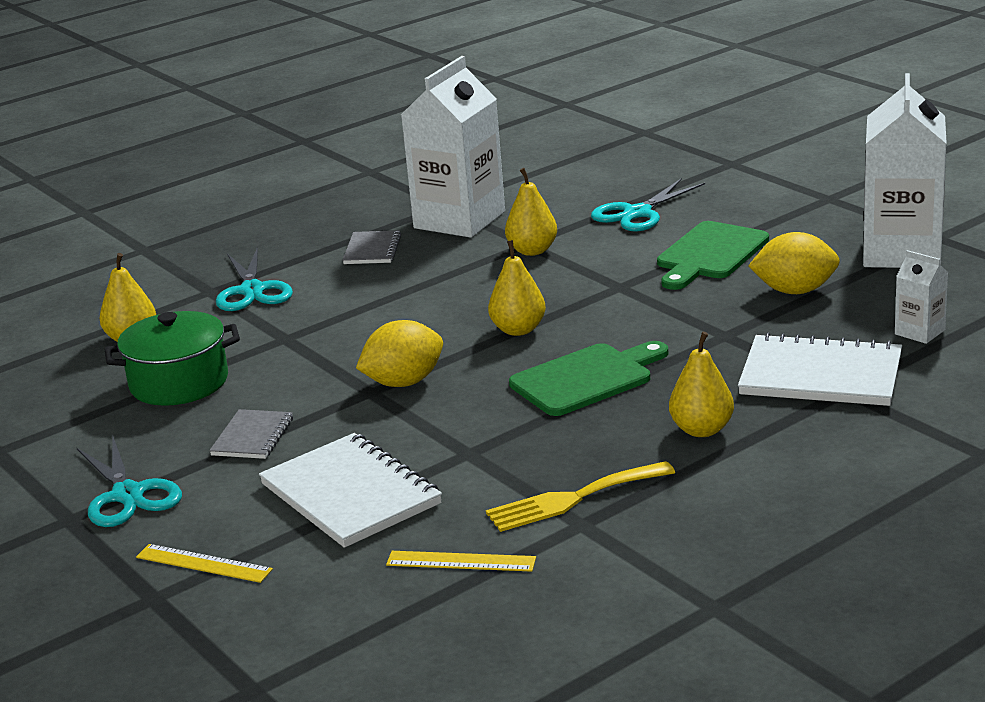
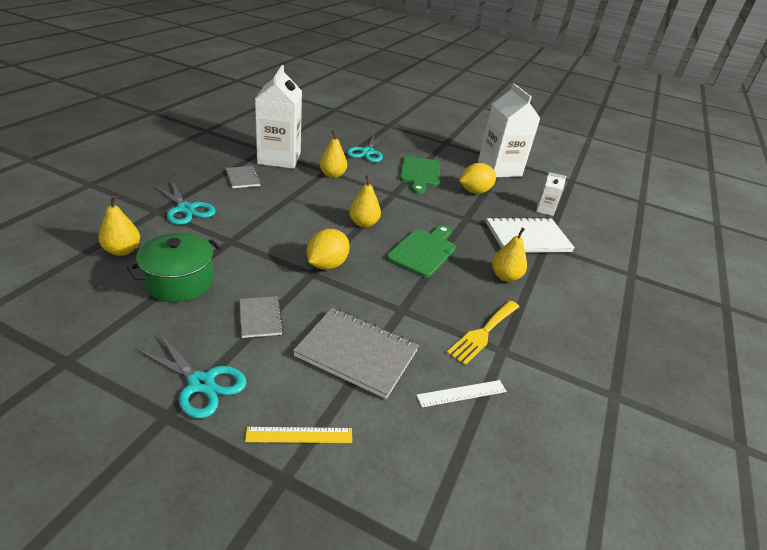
camera: 35 degrees left, 10 degrees up
white notebook [259,433,442,548] -> grey notebook [293,308,419,399]
yellow ruler [386,551,536,572] -> white ruler [416,380,507,407]

